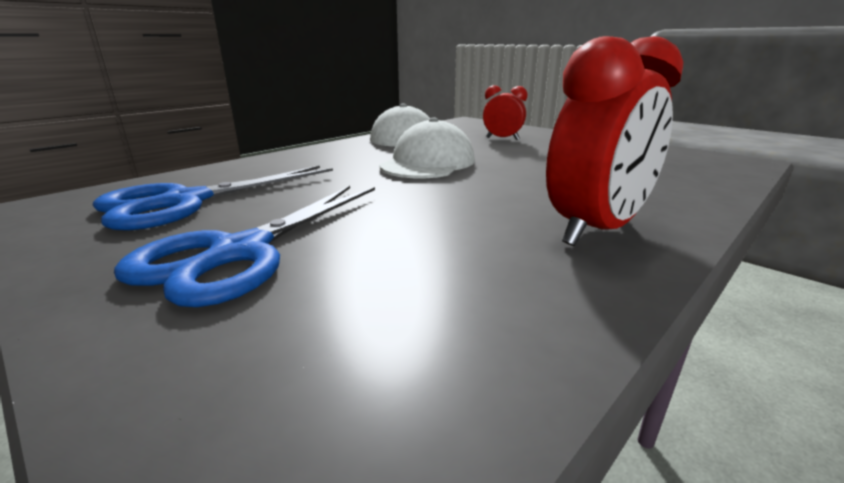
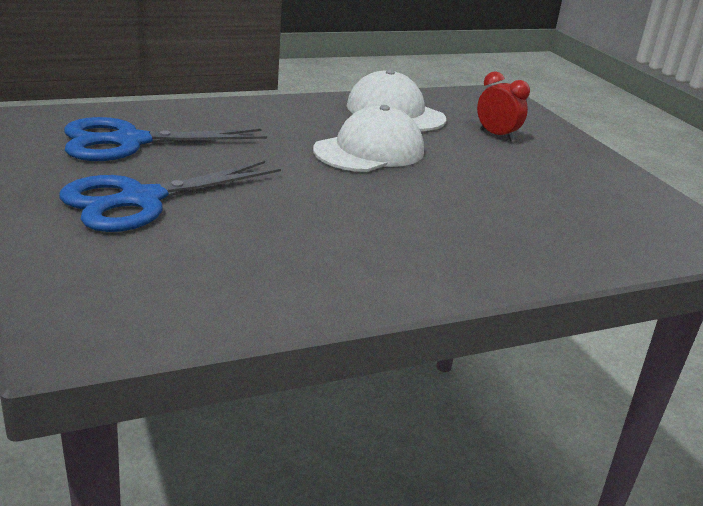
camera: 20 degrees right, 5 degrees up
red clock [546,36,683,246] -> none

